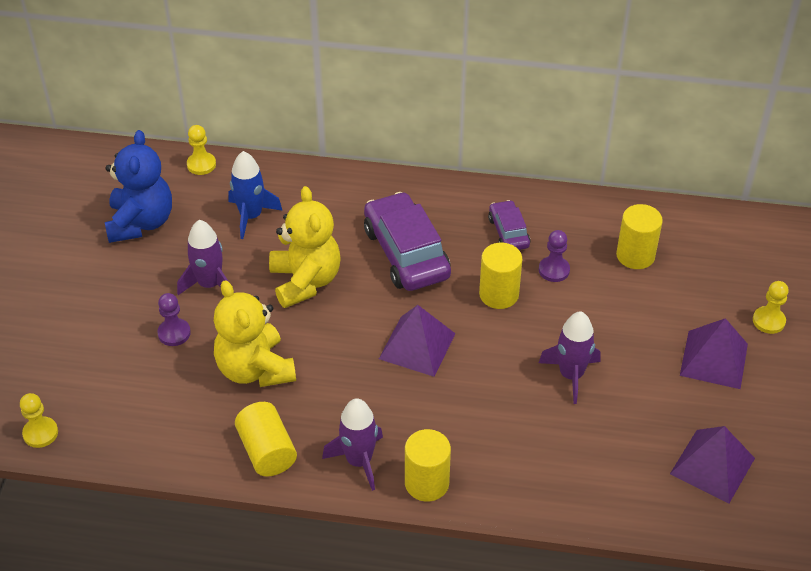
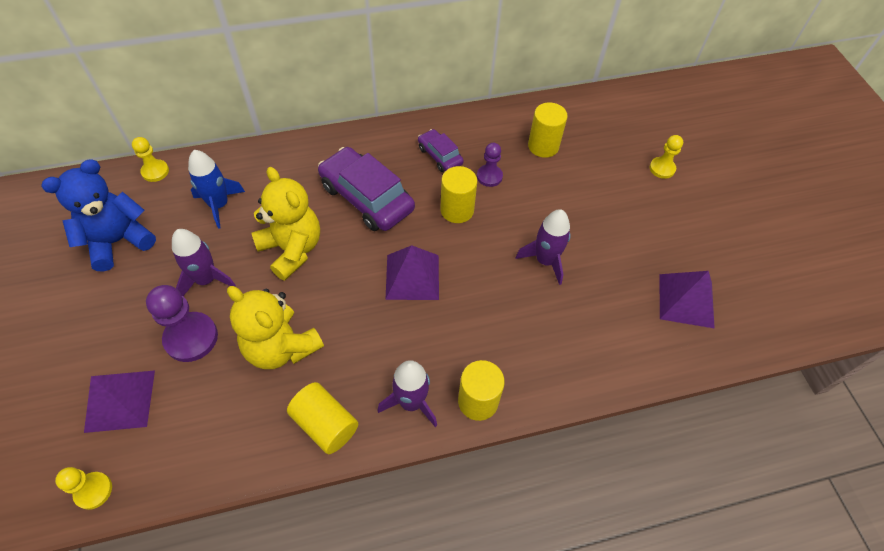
camera: 25 degrees left, 10 degrees up
blue teddy bear [105,130,172,243] -> blue teddy bear turned 105 degrees counterclockwise [41,159,156,272]
purple pawn [157,293,191,346] -> purple pawn [146,285,218,362], size x1.67
purple pyramid [680,318,748,389] -> purple pyramid moved to [84,370,155,433]

